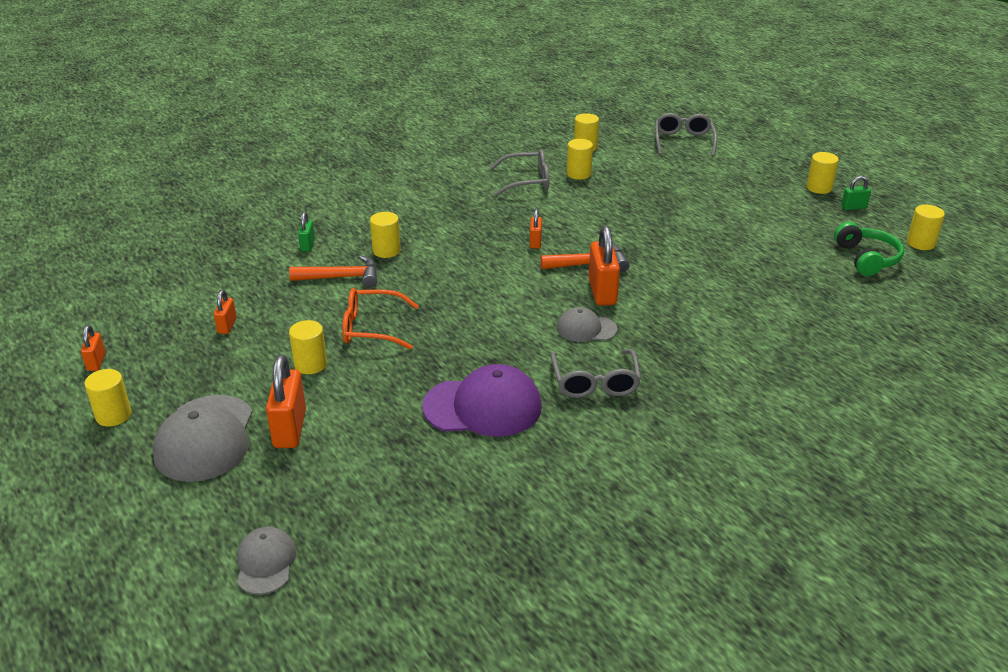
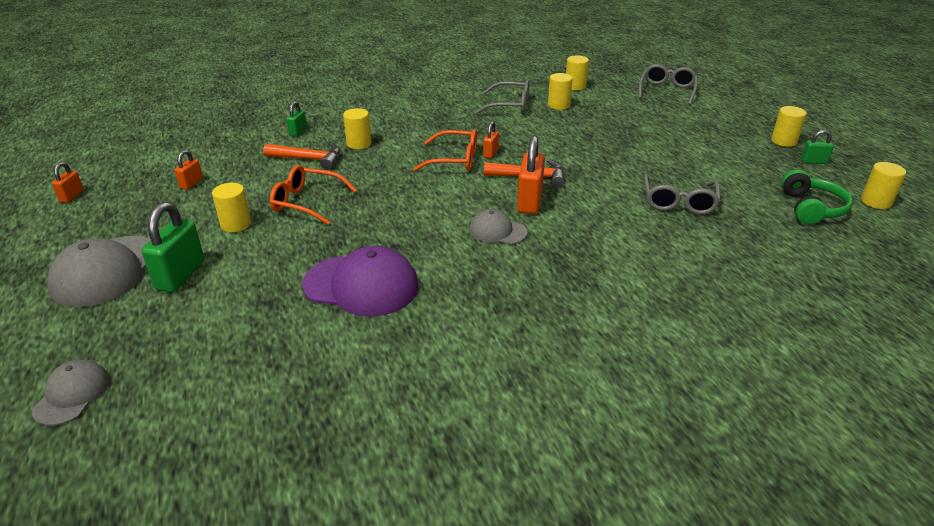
camera: 15 degrees right, 0 degrees up
yellow cylinder [85,369,132,426] -> none
orange padlock [266,355,306,448] -> green padlock [141,202,204,293]
grey glasses [551,349,641,398] -> grey glasses moved to [644,174,721,214]
none -> orange glasses [413,129,477,171]

